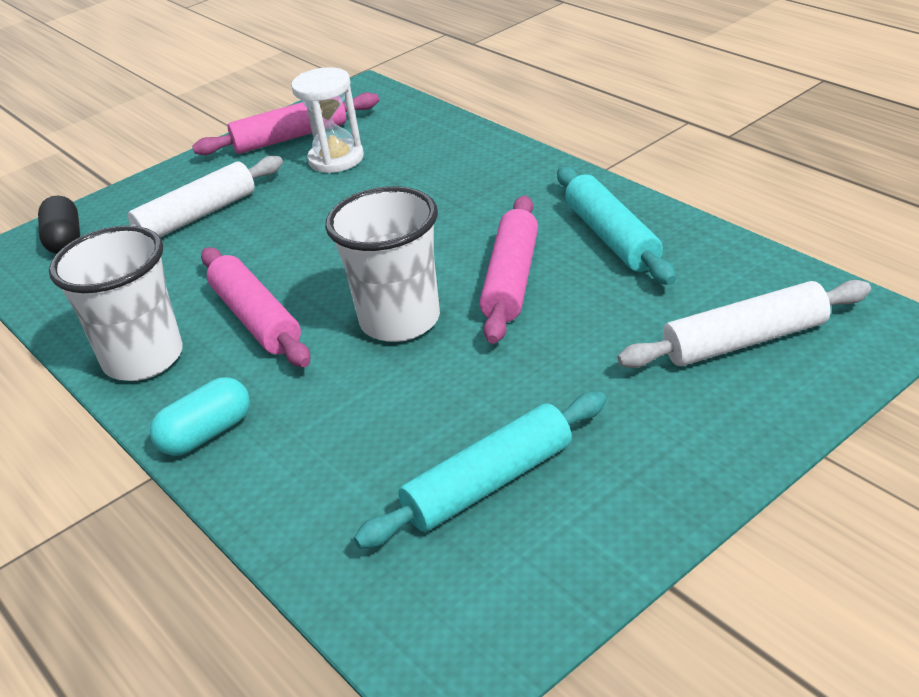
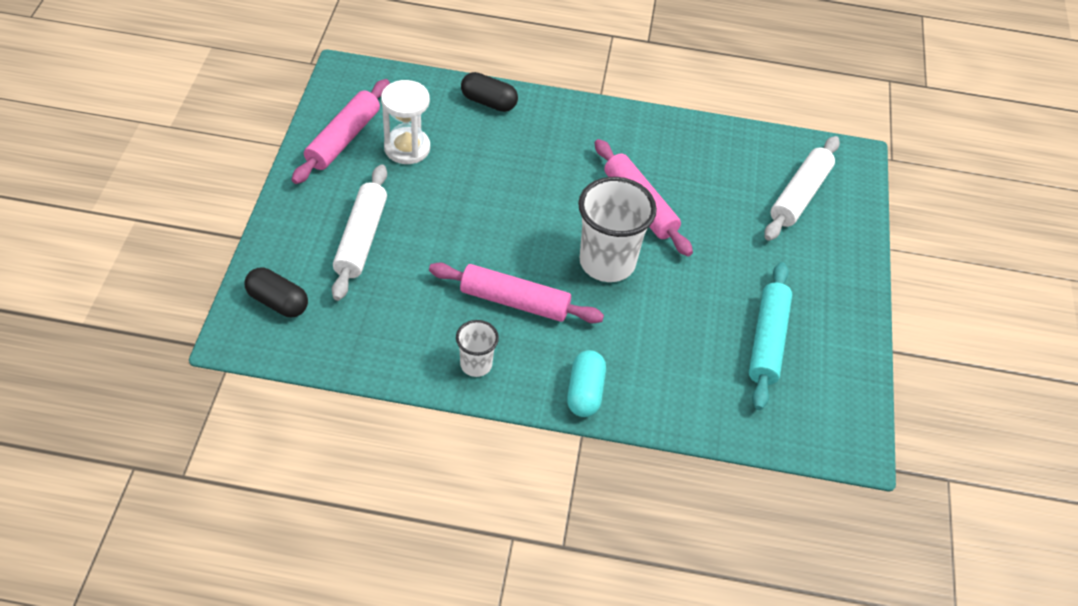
camera: 50 degrees left, 15 degrees up
white cup [49,225,183,381] -> white cup [456,320,499,377], size x0.52
turquoise rolling pin [557,167,676,285] -> none
none -> black capsule [461,72,518,112]

